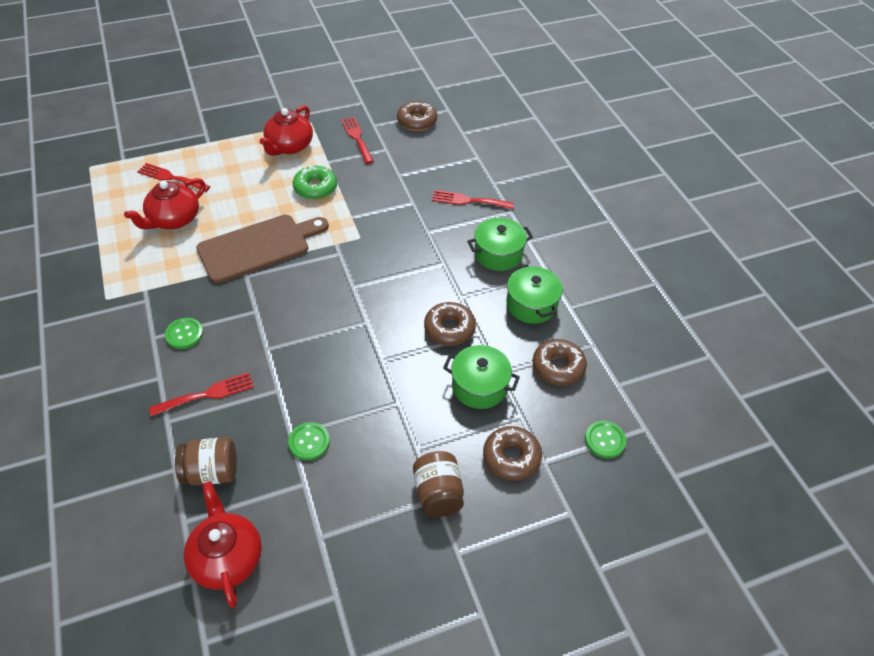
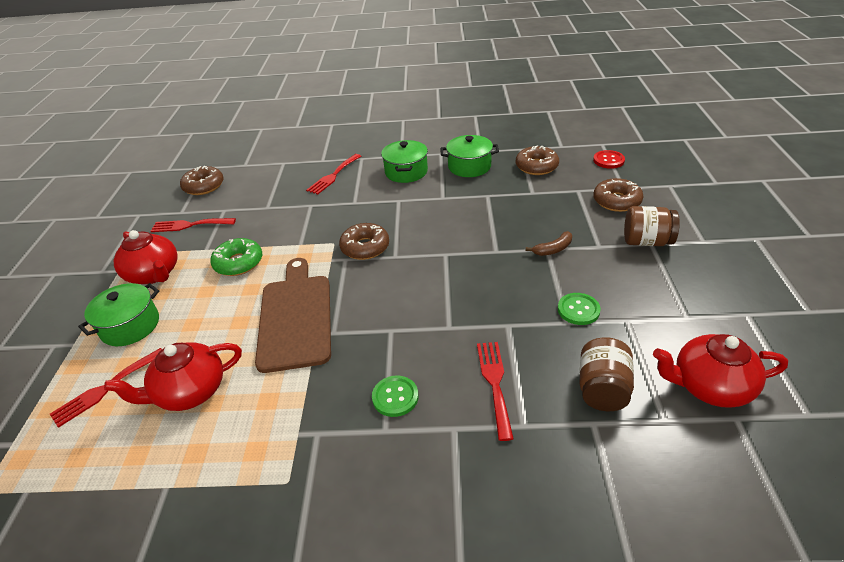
camera: 65 degrees left, 10 degrees down
red teapot [124,178,205,229] -> red teapot turned 90 degrees clockwise [104,342,242,411]
brown donut [424,302,476,346] -> brown donut moved to [339,223,389,260]
green pot [443,345,520,409] -> green pot moved to [78,283,159,346]
green button [585,421,626,458] -> red button [593,150,625,169]
none -> brown banana [526,231,572,256]

